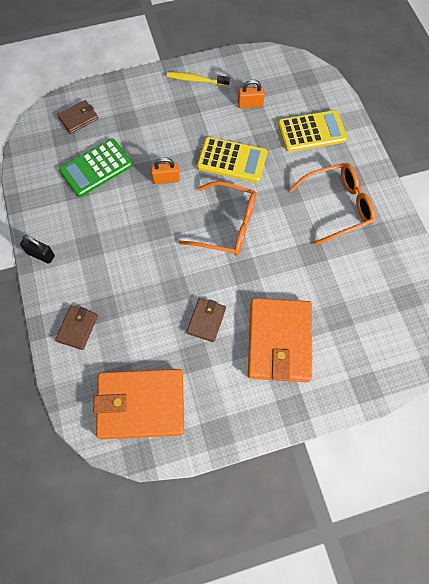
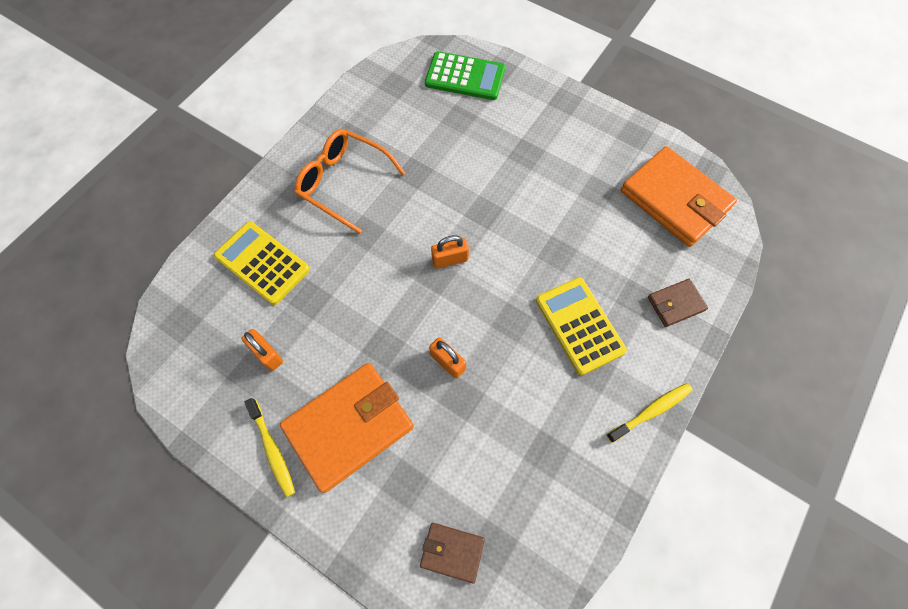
camera: 130 degrees left, 0 degrees up
black padlock [20,235,55,264] -> yellow toothbrush [607,383,693,443]
green calculator [59,139,133,197] -> green calculator moved to [425,51,505,100]
orange glasses [178,181,256,256] -> orange padlock [431,235,469,269]
brown wallet [186,298,226,342] -> none
yellow calculator [197,137,267,182] -> yellow calculator moved to [536,277,627,375]
orange wallet [248,298,312,382] -> orange wallet moved to [280,363,414,493]

